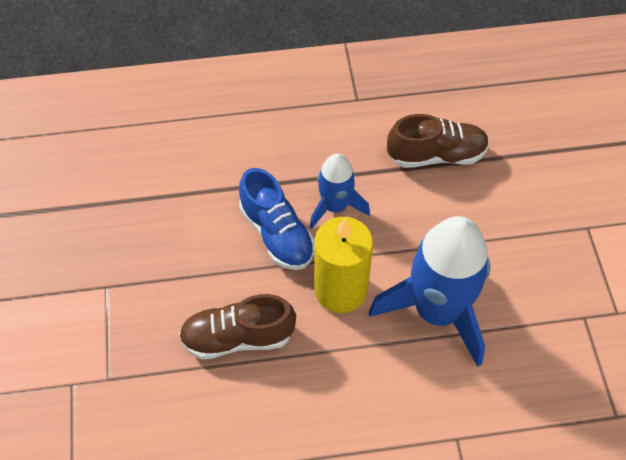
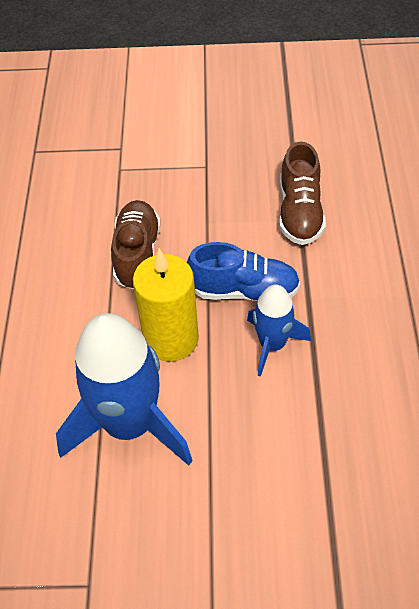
camera: 100 degrees right, 5 degrees down
blue shoe [239,168,314,270] -> blue shoe turned 150 degrees counterclockwise [187,242,300,301]
brown shoe [387,114,489,168] -> brown shoe moved to [279,142,326,245]

